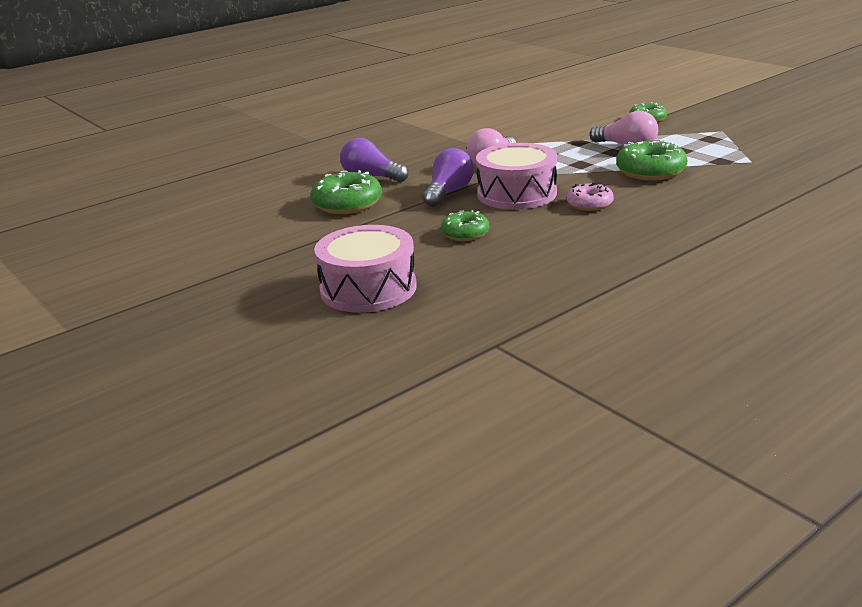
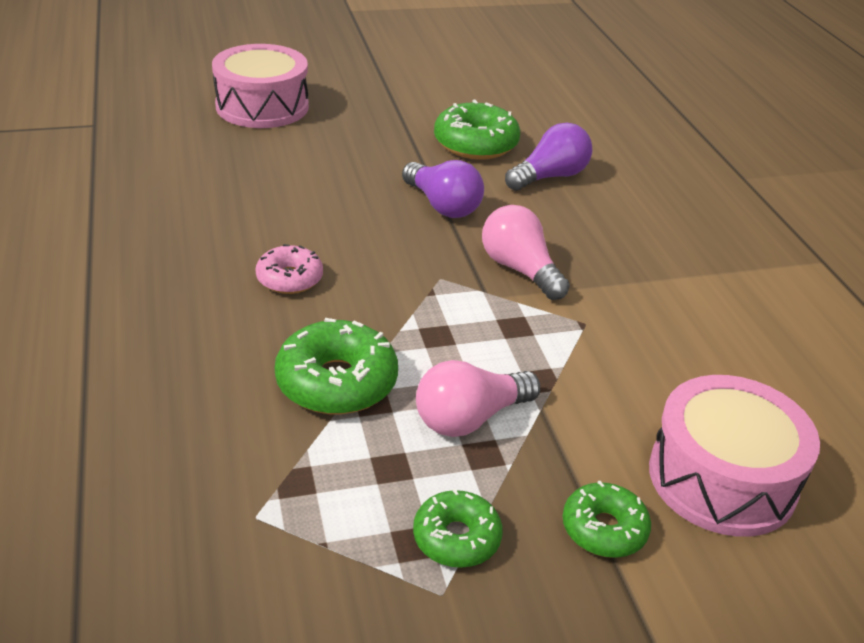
camera: 110 degrees right, 10 degrees up
green donut [441,210,489,241] -> green donut moved to [413,488,503,568]
pink drum [476,143,557,210] -> pink drum moved to [649,375,820,537]

